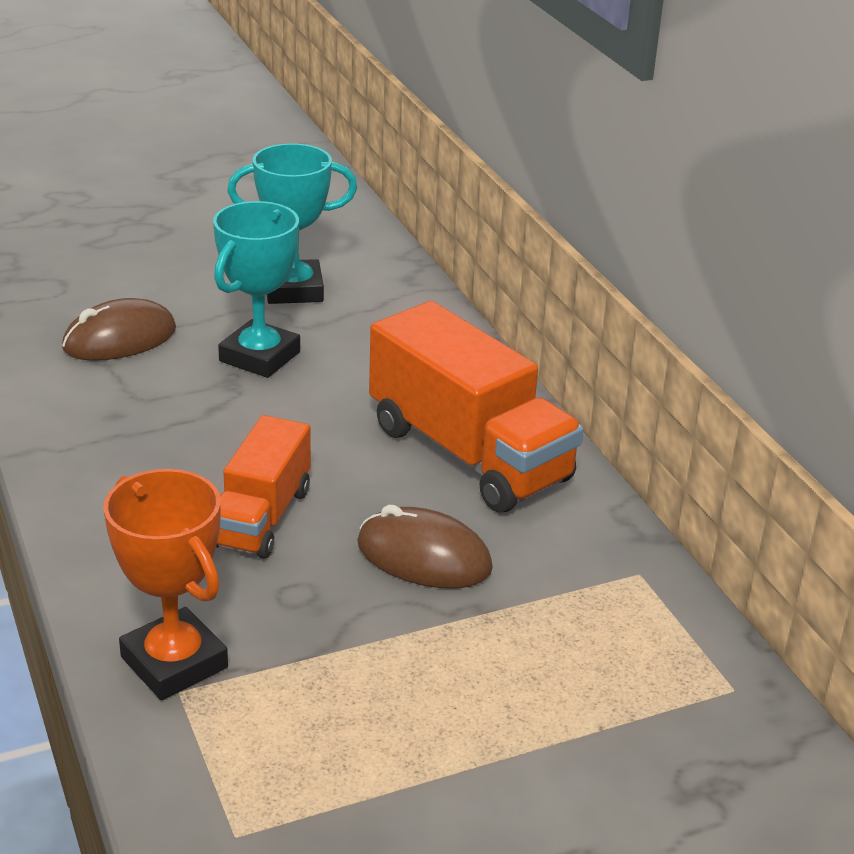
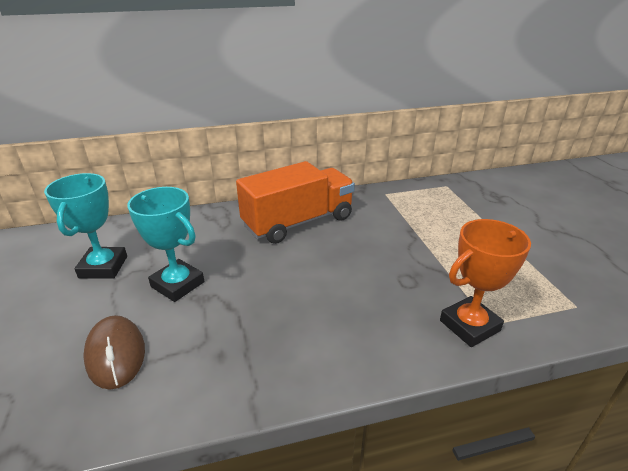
camera: 80 degrees left, 0 degrees up
orange truck [216,415,311,559] -> none
brown mouse [357,505,493,589] -> none

